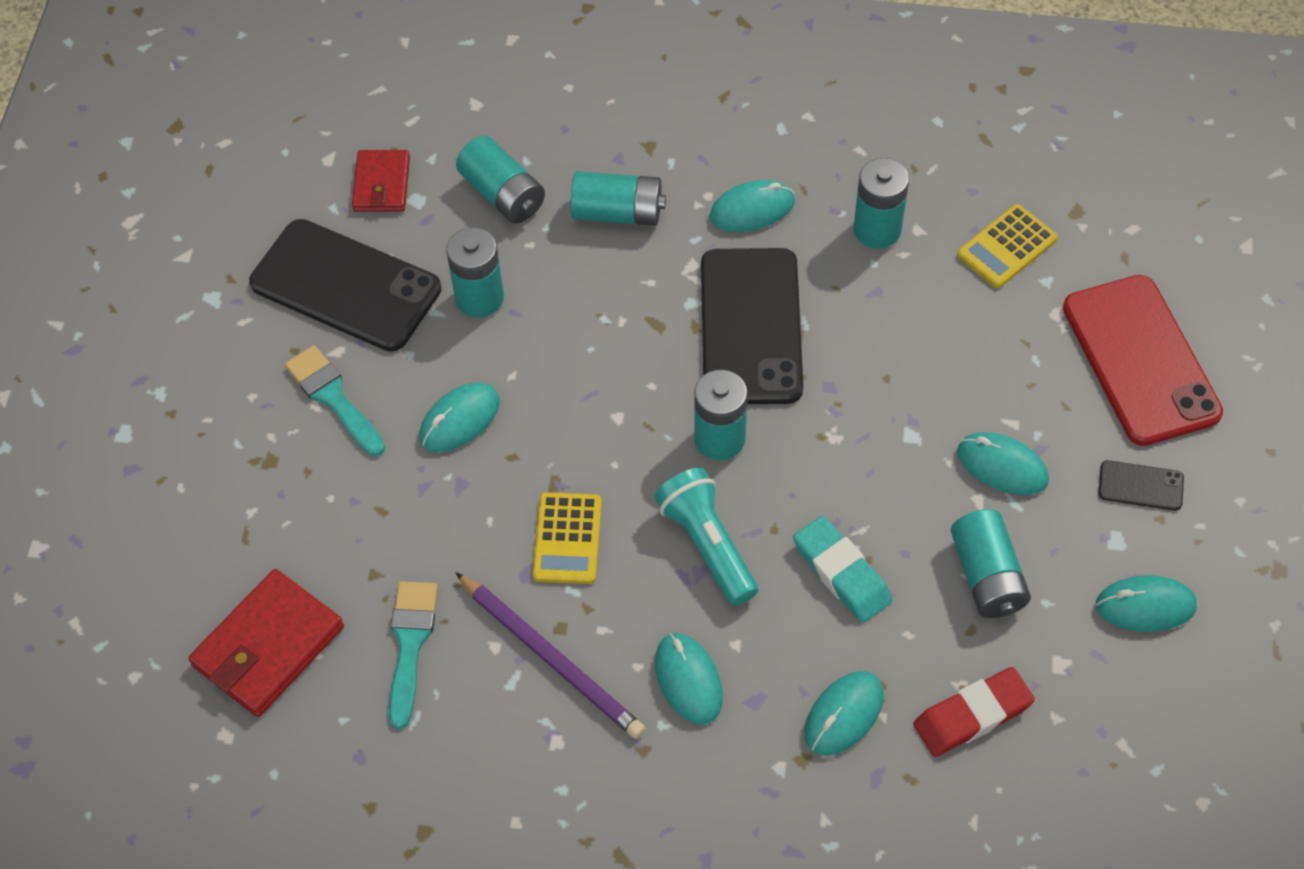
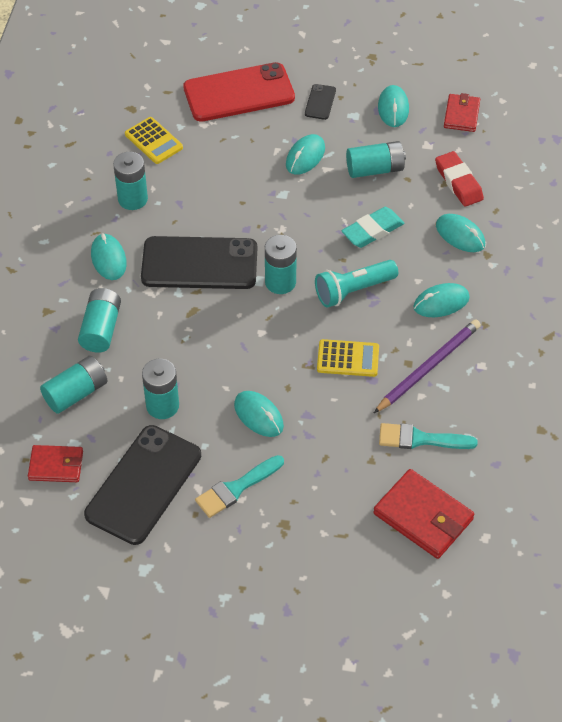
camera: 90 degrees left, 5 degrees down
none -> red wallet [444,93,480,132]

